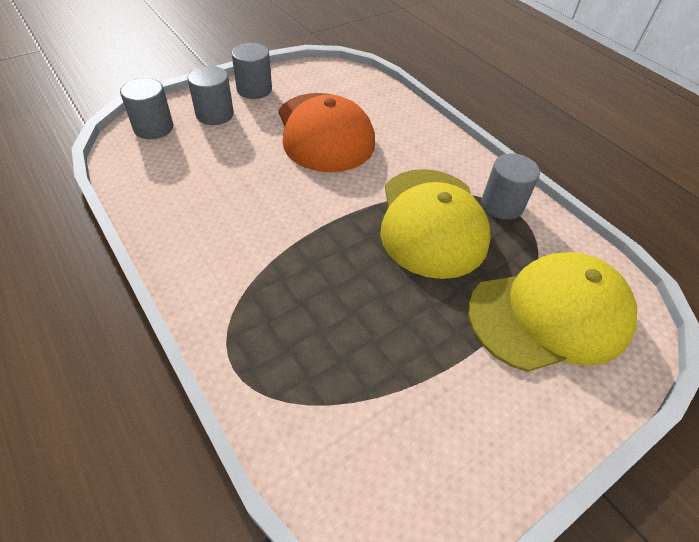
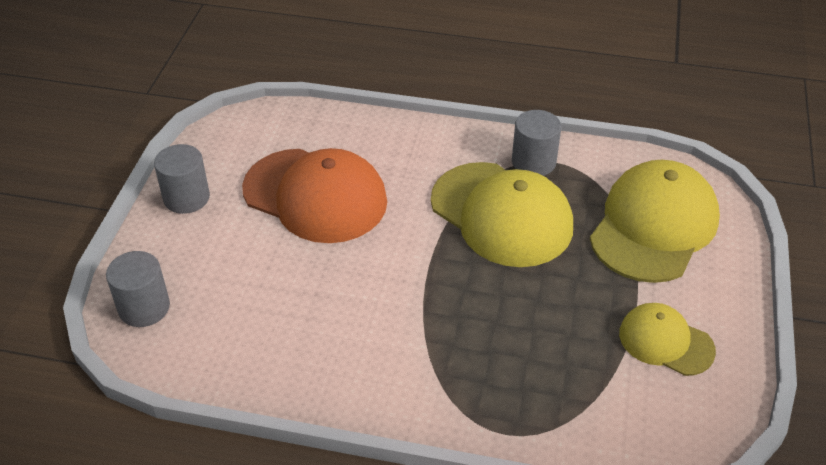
camera: 40 degrees left, 5 degrees down
grey cylinder [187,66,234,125] -> none
none -> yellow cap [619,303,716,376]

